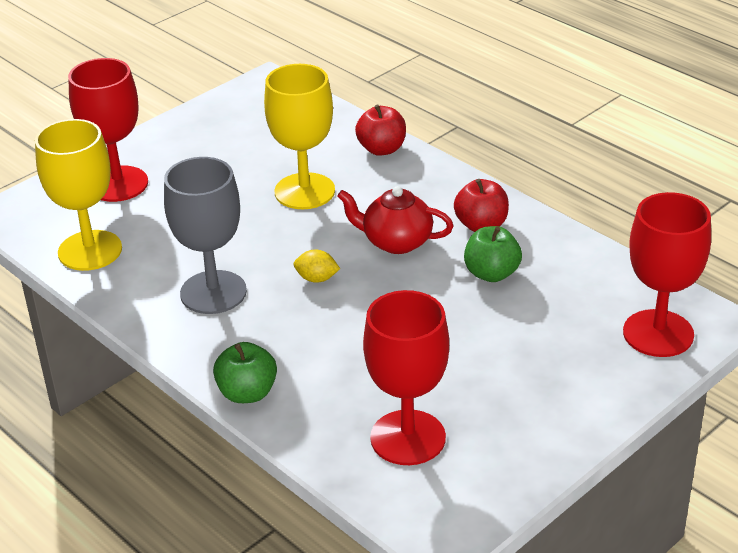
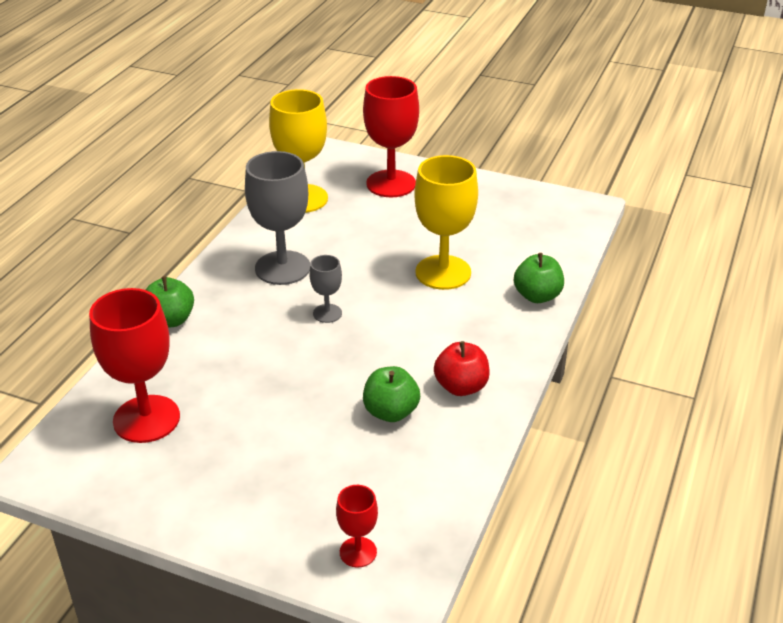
camera: 65 degrees right, 0 degrees up
yellow lemon [294,249,340,283] -> grey goblet [309,255,342,323]
red teapot [337,186,454,254] -> none
red apple [355,104,406,156] -> green apple [514,253,564,303]
red goblet [623,192,711,357] -> red goblet [336,485,378,567], size x0.50

